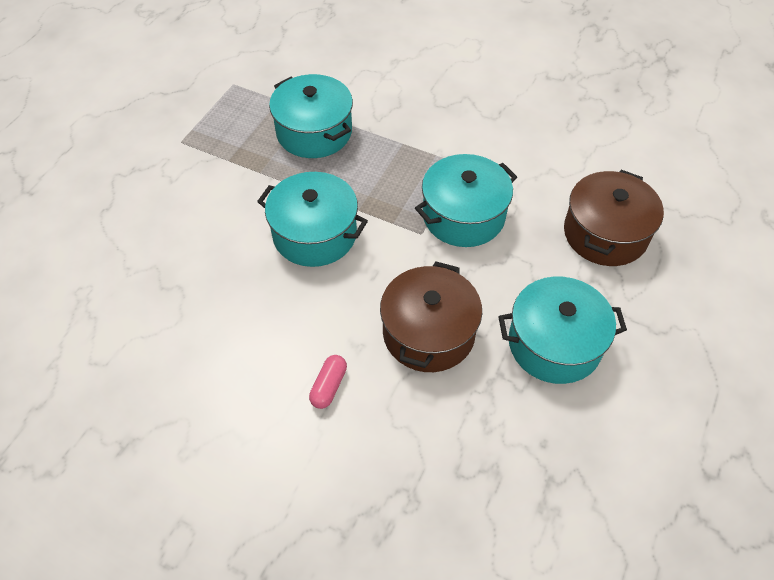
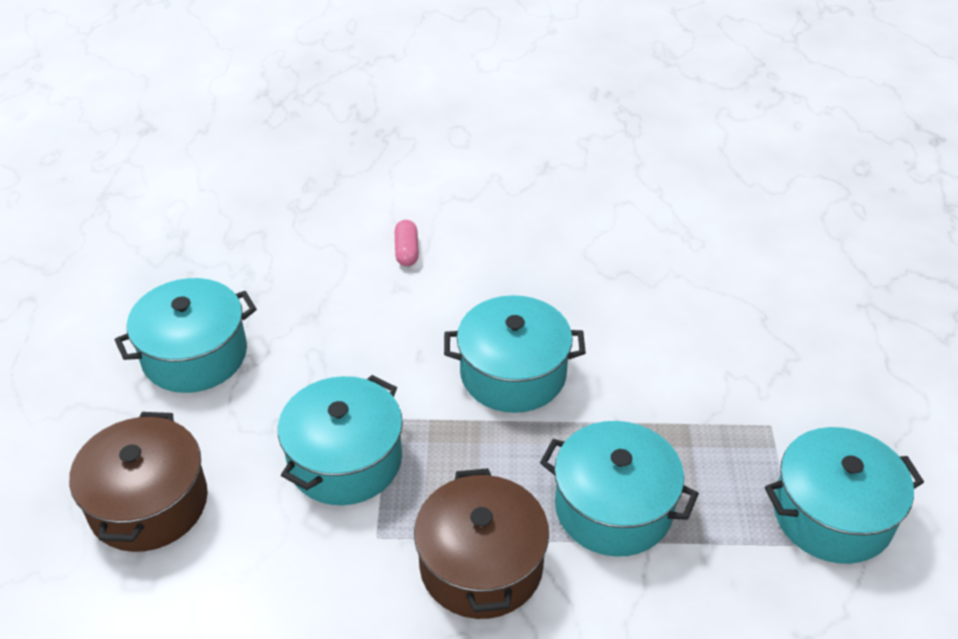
camera: 155 degrees right, 10 degrees down
brown pot [380,261,482,372] -> brown pot moved to [414,468,549,619]
none -> turquoise pot [765,427,924,564]

